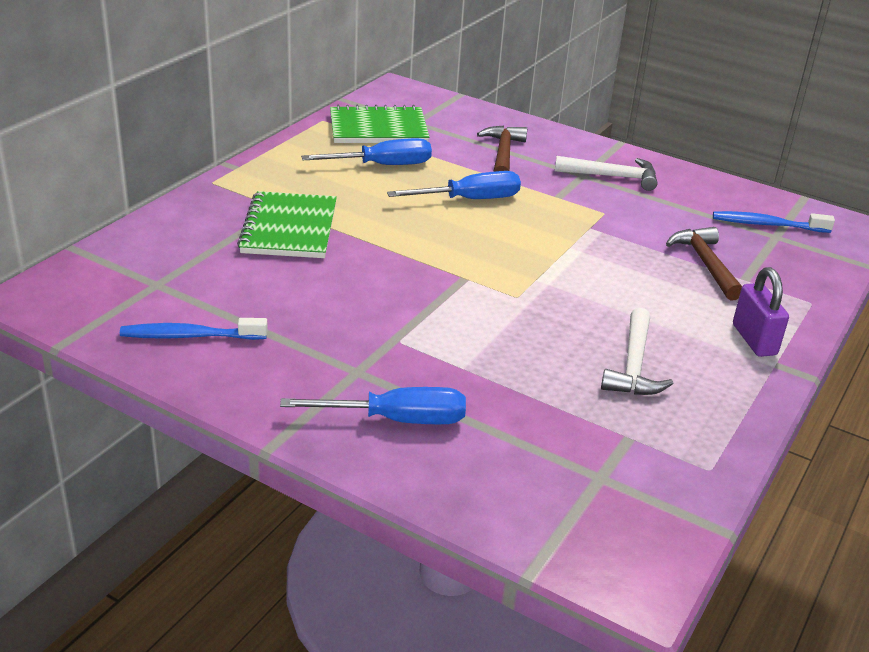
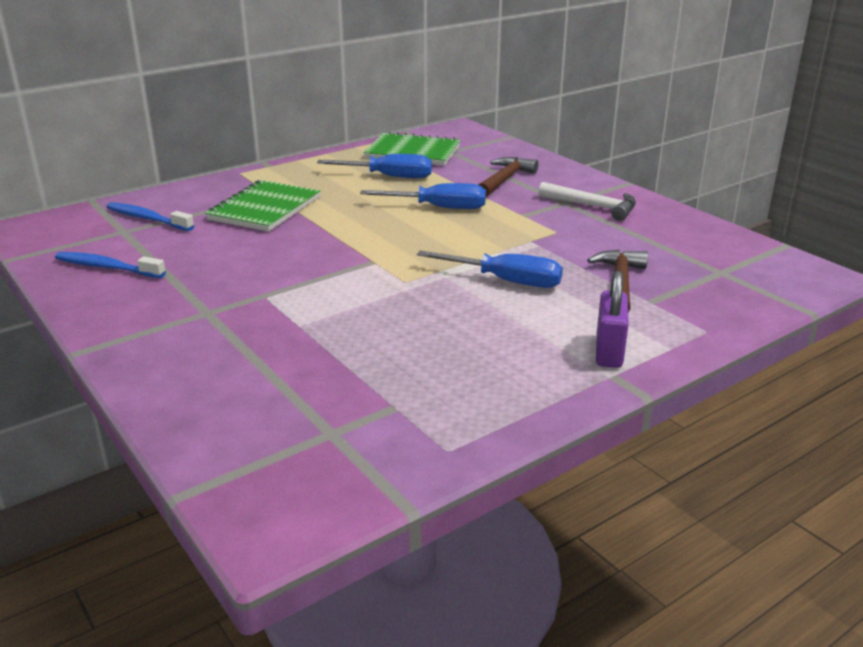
camera: 25 degrees right, 5 degrees down
blue screwdriver [280,387,466,424] -> blue screwdriver moved to [417,250,563,288]
white hammer [601,308,673,395] -> none
blue toothbrush [713,211,835,233] -> blue toothbrush moved to [107,202,194,231]

